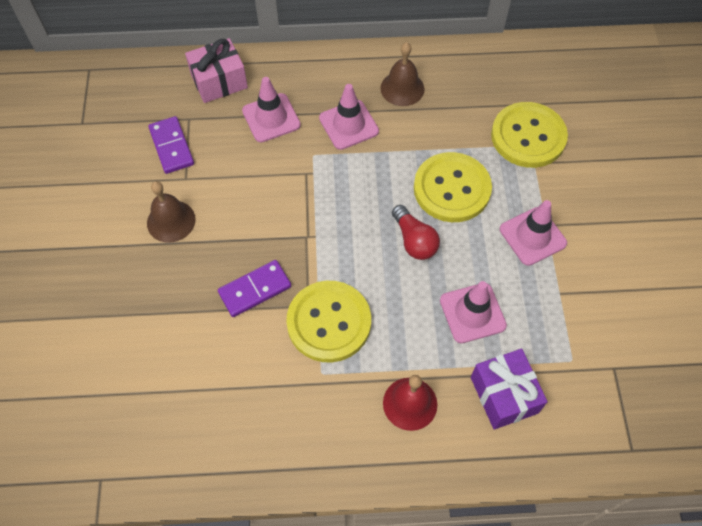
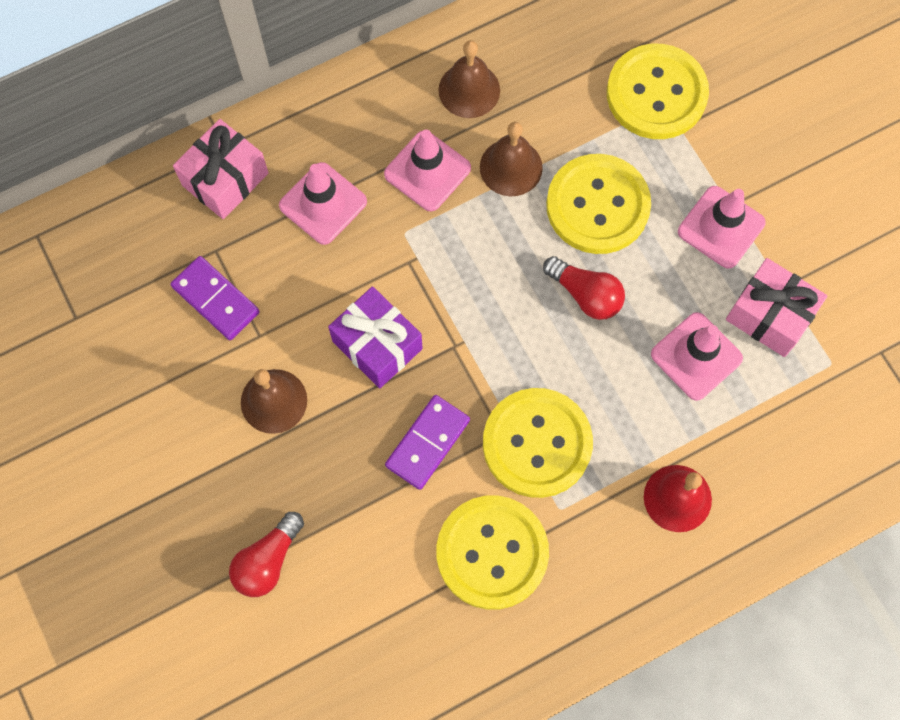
camera: 25 degrees left, 10 degrees up
purple gift [471,349,548,429] -> purple gift moved to [328,286,423,388]
none -> red light bulb [229,512,304,597]
none -> yellow button [436,495,549,610]
none -> brown bell [480,122,543,196]
none -> pink gift [726,258,827,357]

